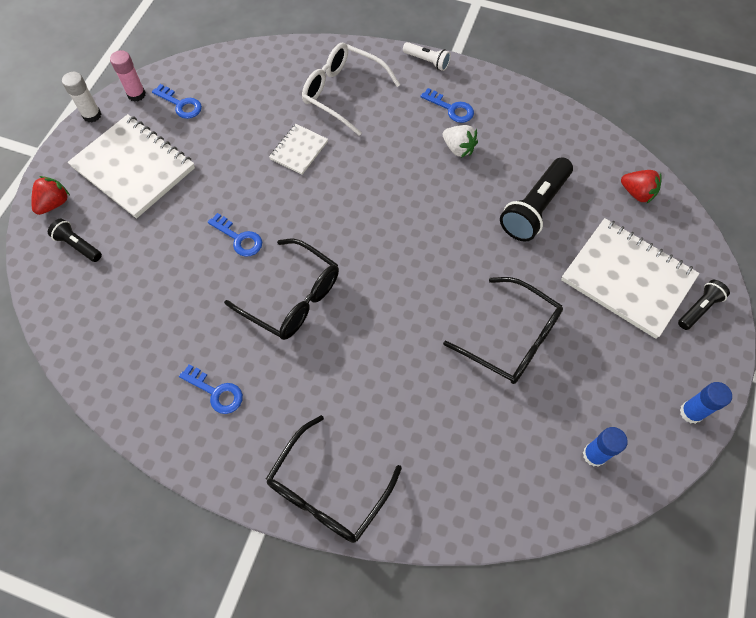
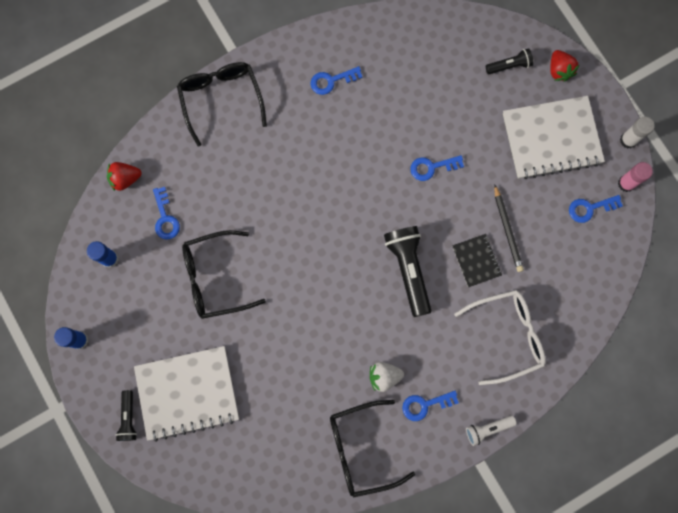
camera: 130 degrees right, 15 degrees up
black glasses [224,238,339,340] -> black glasses moved to [330,400,415,498]
white notebook [269,124,328,175] -> black notebook [452,234,502,287]
black flashlight [500,157,573,242] -> black flashlight moved to [384,226,431,317]
red strawberry [621,170,662,203] -> red strawberry moved to [107,162,141,191]
none -> blue key [153,187,180,240]
none -> black pencil [494,184,524,272]

